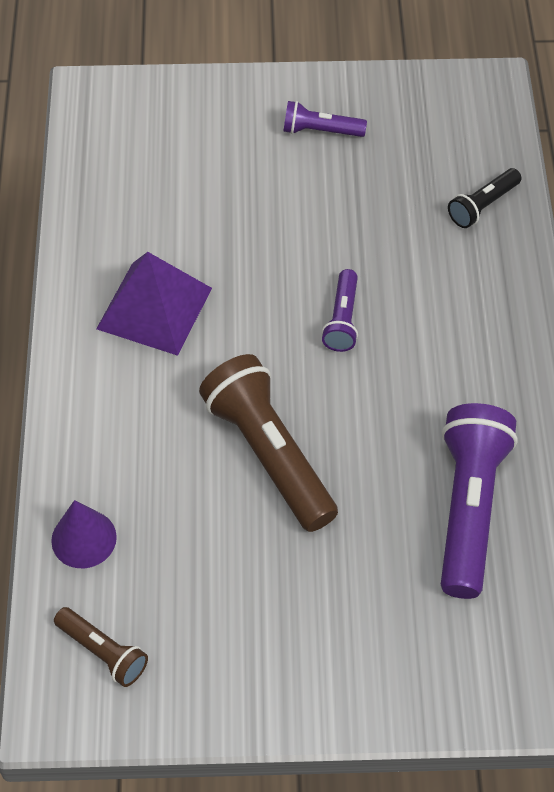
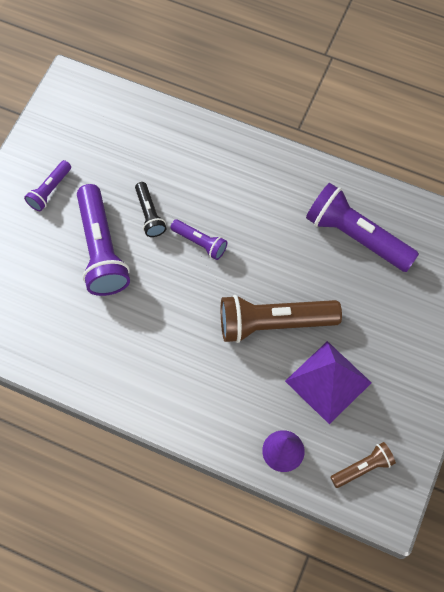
camera: 65 degrees left, 10 degrees up
purple pyramid [96,252,212,356] -> purple pyramid moved to [285,341,372,424]
black flashlight [448,168,522,228] -> black flashlight moved to [135,182,166,237]
none -> purple flashlight [77,184,130,296]

